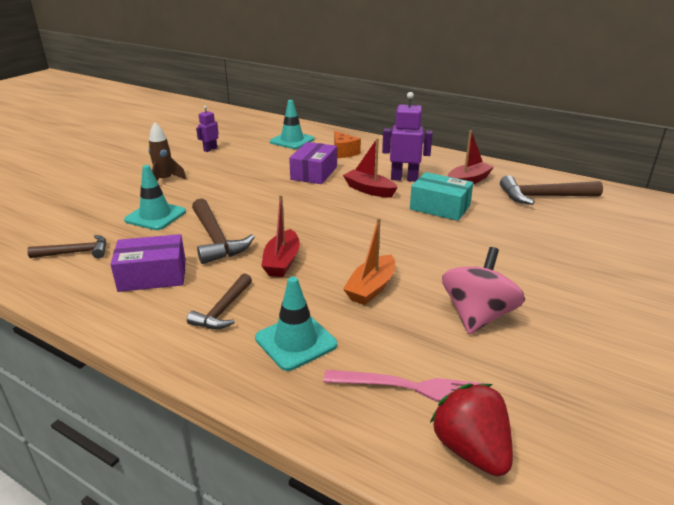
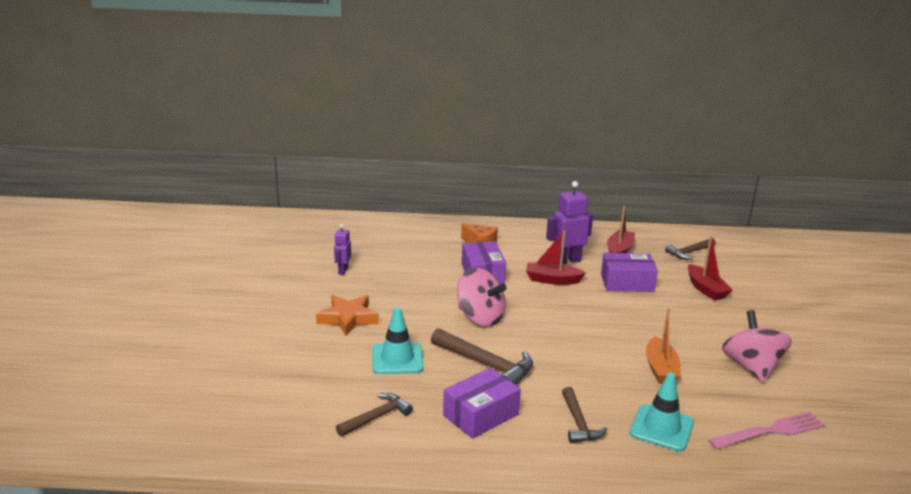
camera: 30 degrees left, 5 degrees down
brown rocket [148,122,187,181] -> orange star [316,295,379,336]
red boat [261,195,300,277] -> red boat moved to [688,236,732,301]
turquoise traffic cone [270,100,314,149] -> none
turquoise box [410,172,473,221] -> purple box [601,253,658,292]
red strawberry [430,383,513,476] -> none
brown hammer [500,175,603,205] -> brown hammer [665,238,716,259], size x0.64
none -> pink spinning top [457,268,507,327]

